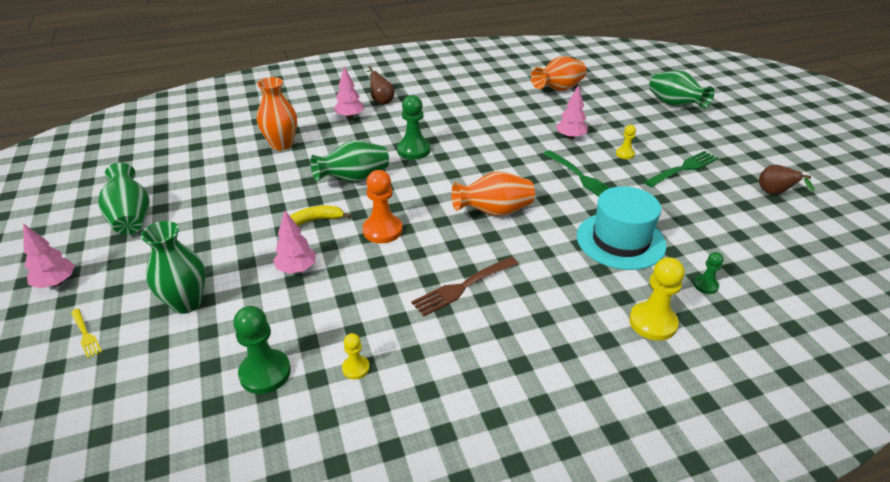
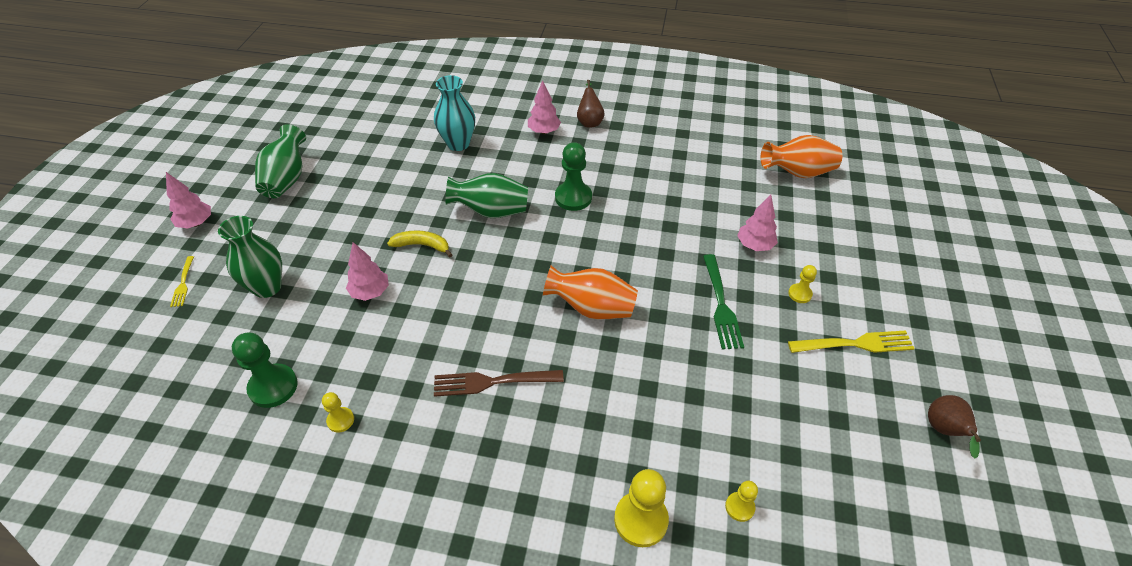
camera: 30 degrees right, 10 degrees up
orange vase [257,77,297,150] -> turquoise vase [434,75,475,151]
orange pawn [363,170,402,243] -> none
turquoise hat [577,186,667,270] -> none
green fork [644,151,718,187] -> yellow fork [788,330,915,353]
green vase [649,70,714,109] -> none
green pawn [693,252,724,294] -> yellow pawn [725,481,758,522]

